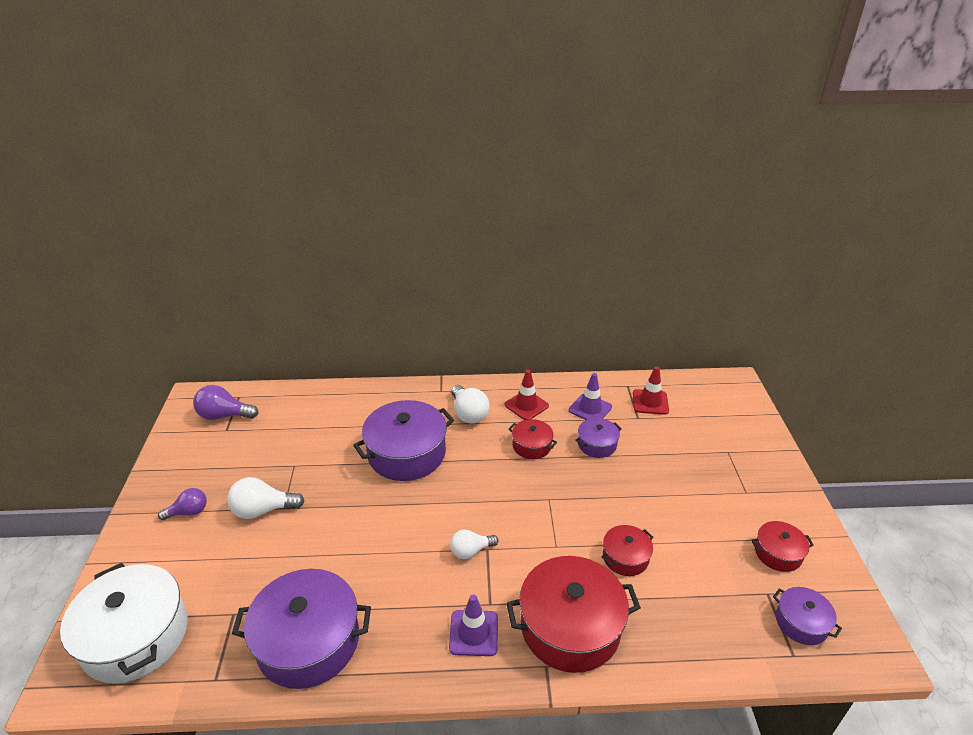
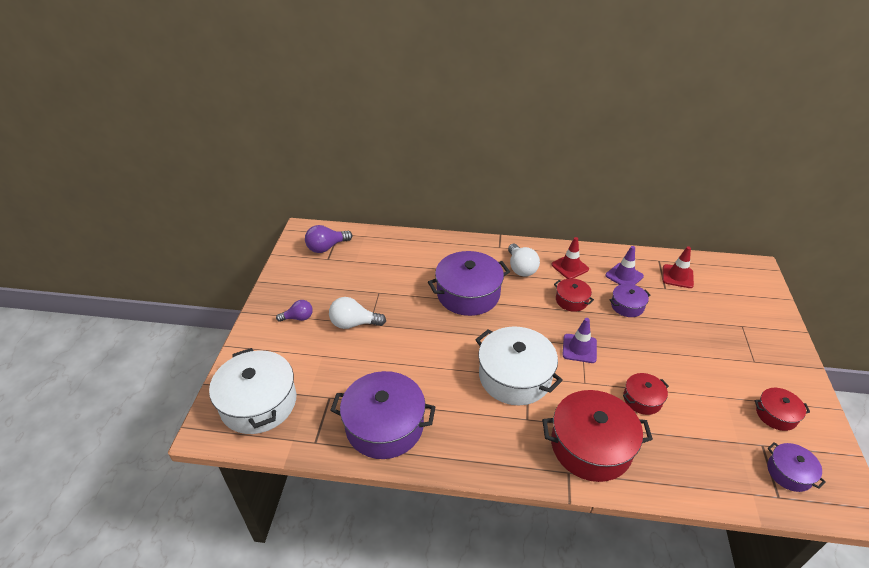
camera: 10 degrees right, 5 degrees up
purple light bulb [193,385,259,420] -> purple light bulb turned 45 degrees counterclockwise [305,225,352,253]
purple traffic cone [449,594,498,656] -> purple traffic cone moved to [563,318,597,363]
white light bulb [450,529,499,559] -> white pot [475,327,563,405]

